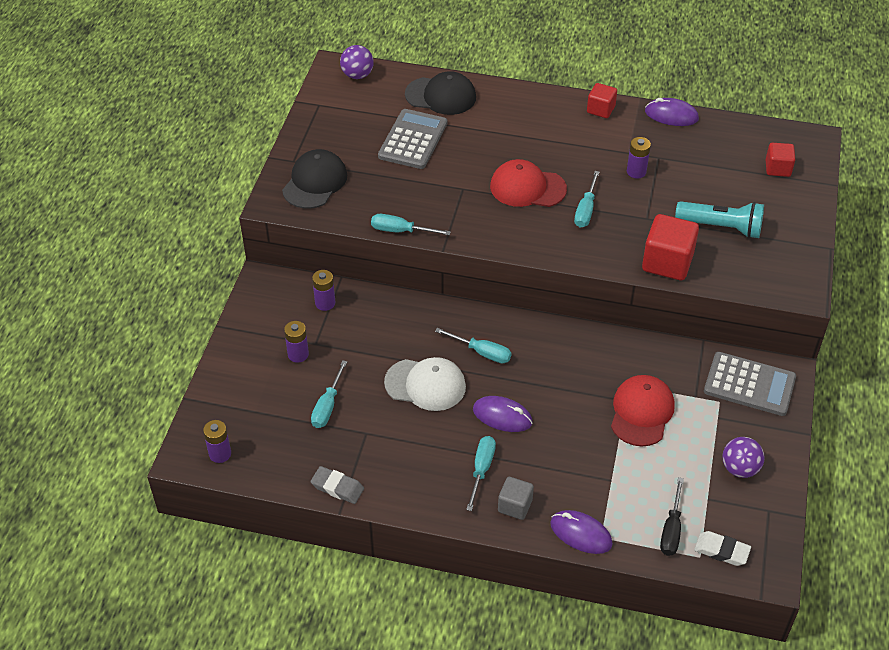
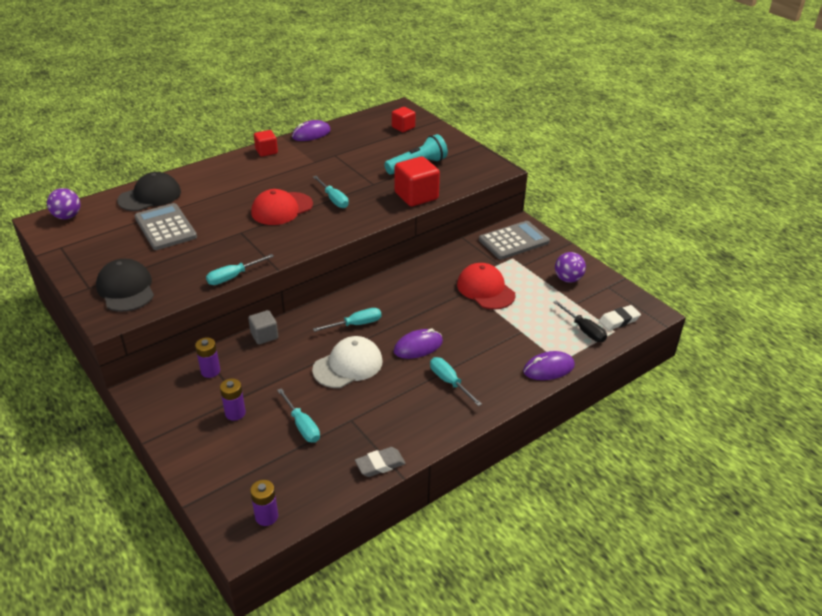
camera: 50 degrees left, 10 degrees down
grey cube [498,477,534,520] -> grey cube moved to [248,310,278,345]
purple battery [627,137,651,178] -> none

